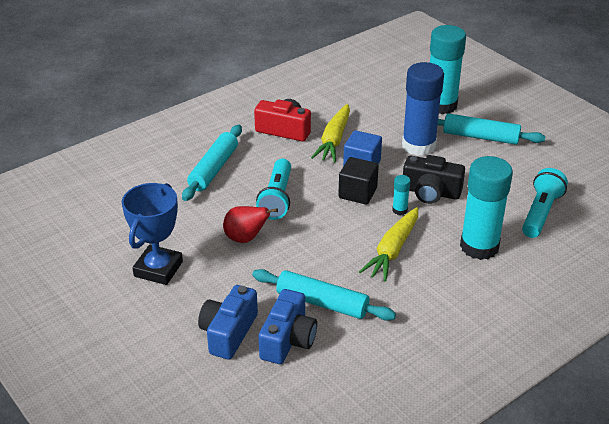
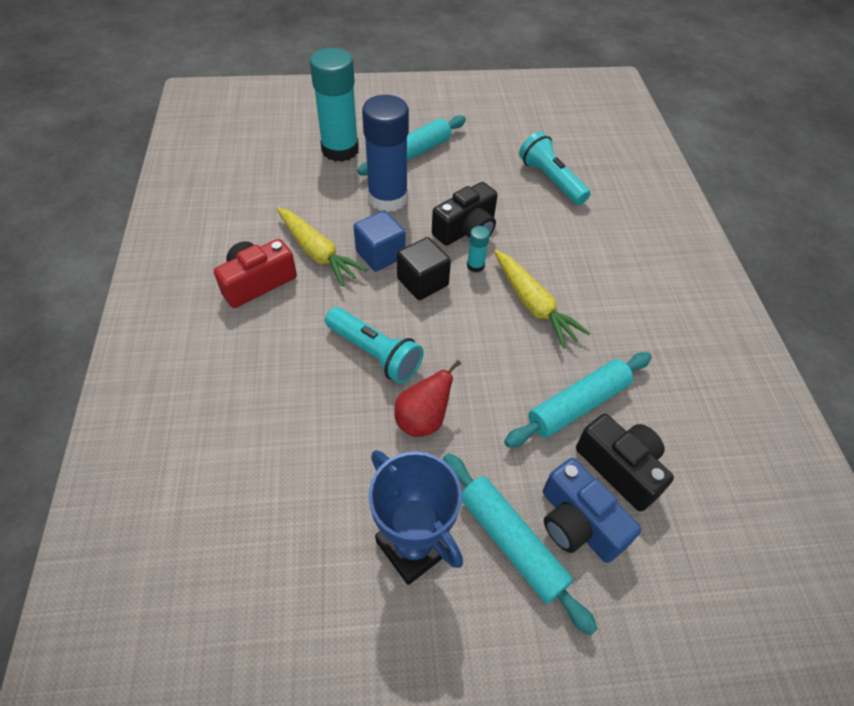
camera: 60 degrees left, 15 degrees up
turquoise rolling pin [182,125,242,201] -> turquoise rolling pin moved to [443,453,598,636]
blue camera [258,289,317,364] -> black camera [576,414,674,512]
turquoise glue stick [460,156,513,260] -> none

